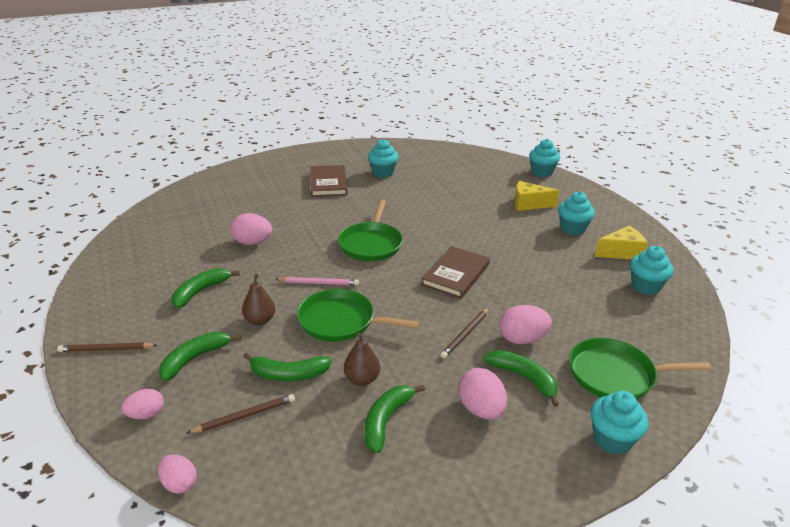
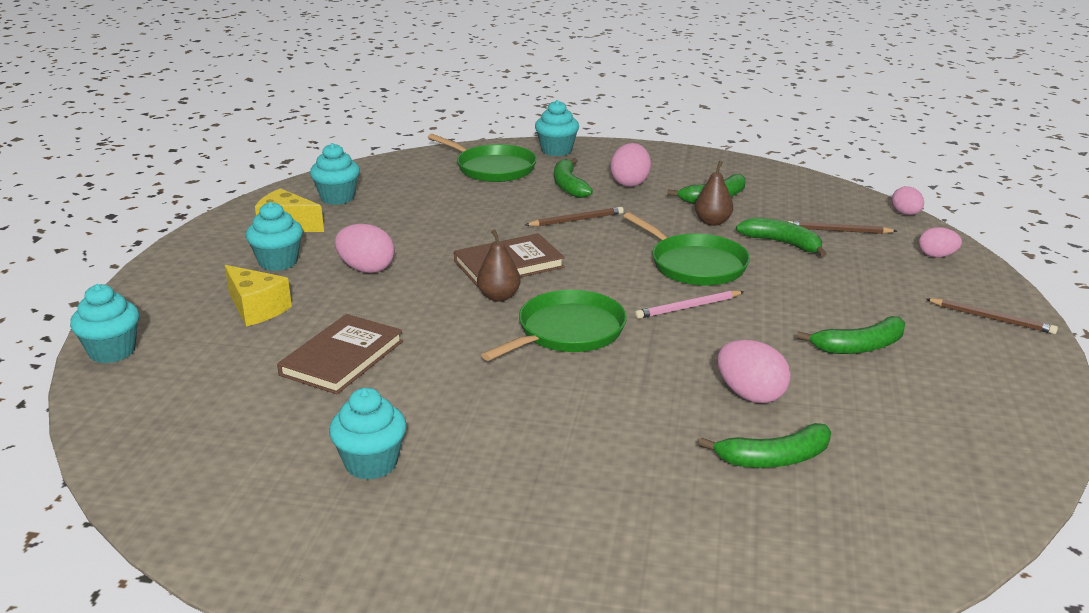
camera: 145 degrees left, 5 degrees down
green banana [159,332,241,381] -> green banana moved to [699,423,831,468]
brown pear [242,274,275,325] -> brown pear moved to [477,229,521,302]
pink pencil [275,277,359,285] -> pink pencil turned 60 degrees counterclockwise [635,291,744,319]
brown book [311,165,348,197] -> brown book moved to [277,314,403,394]
pink egg [499,305,552,344] -> pink egg moved to [335,224,395,273]

